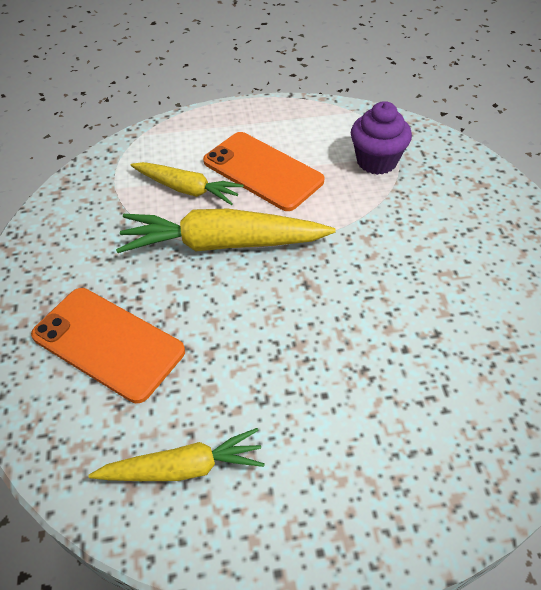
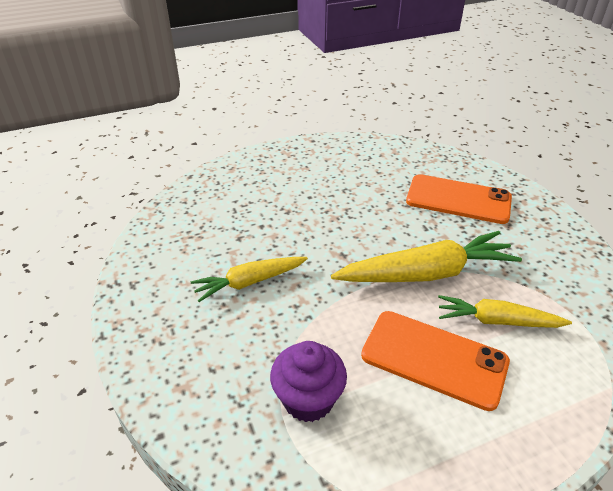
camera: 165 degrees right, 10 degrees down
yellow carrot [88,428,265,481] -> yellow carrot moved to [191,257,308,302]

